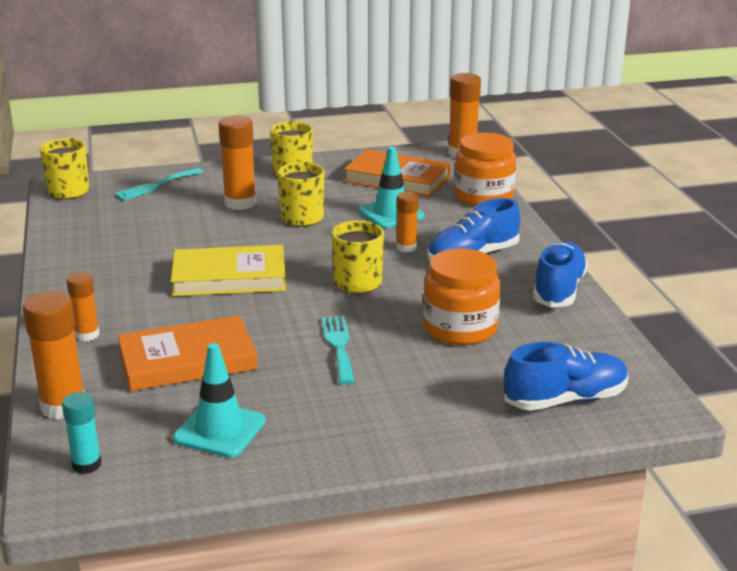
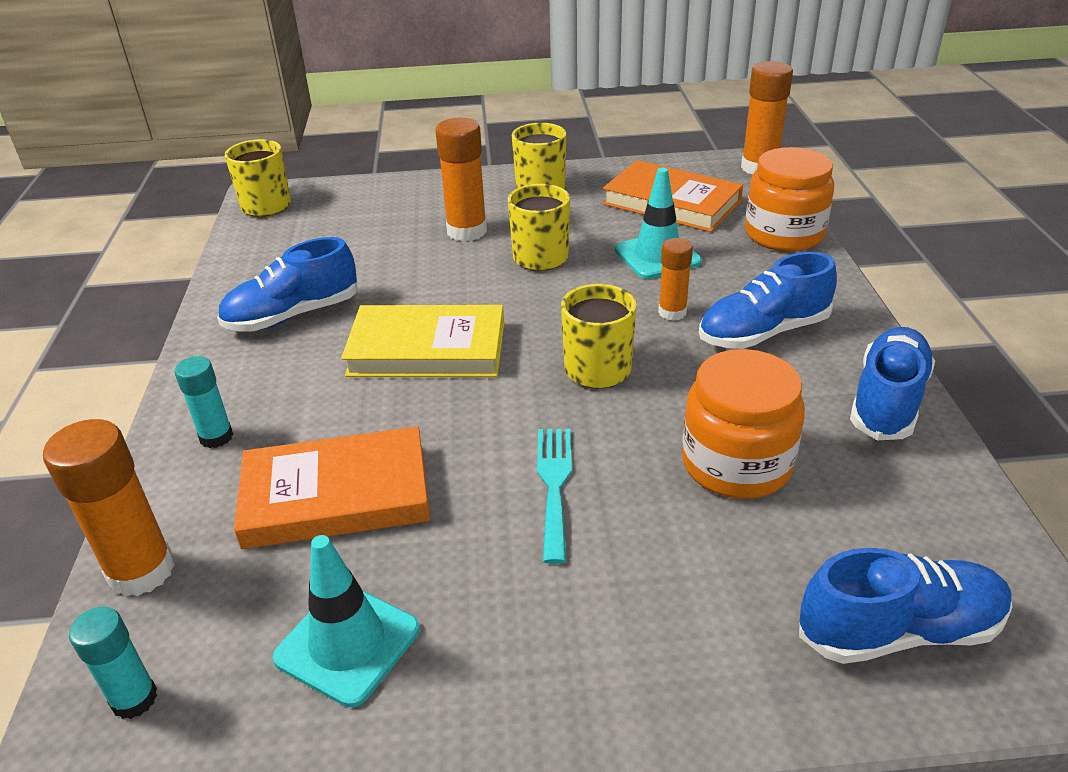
camera: 10 degrees right, 10 degrees up
orange glue stick [67,272,99,341] -> turquoise glue stick [175,356,233,448]
turquoise fork [114,168,203,200] -> none
none -> blue shoe [217,237,357,331]

